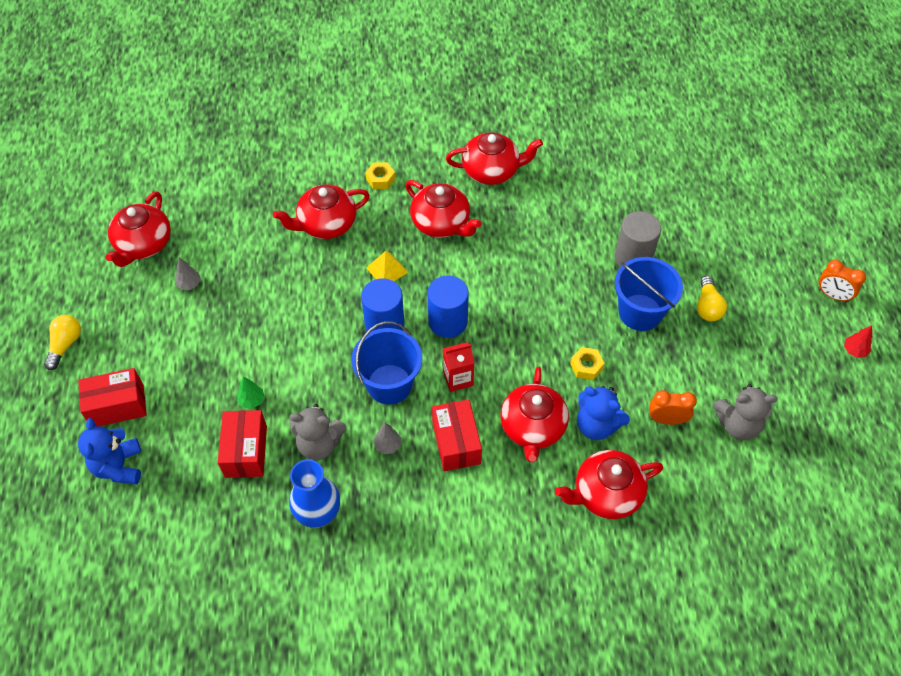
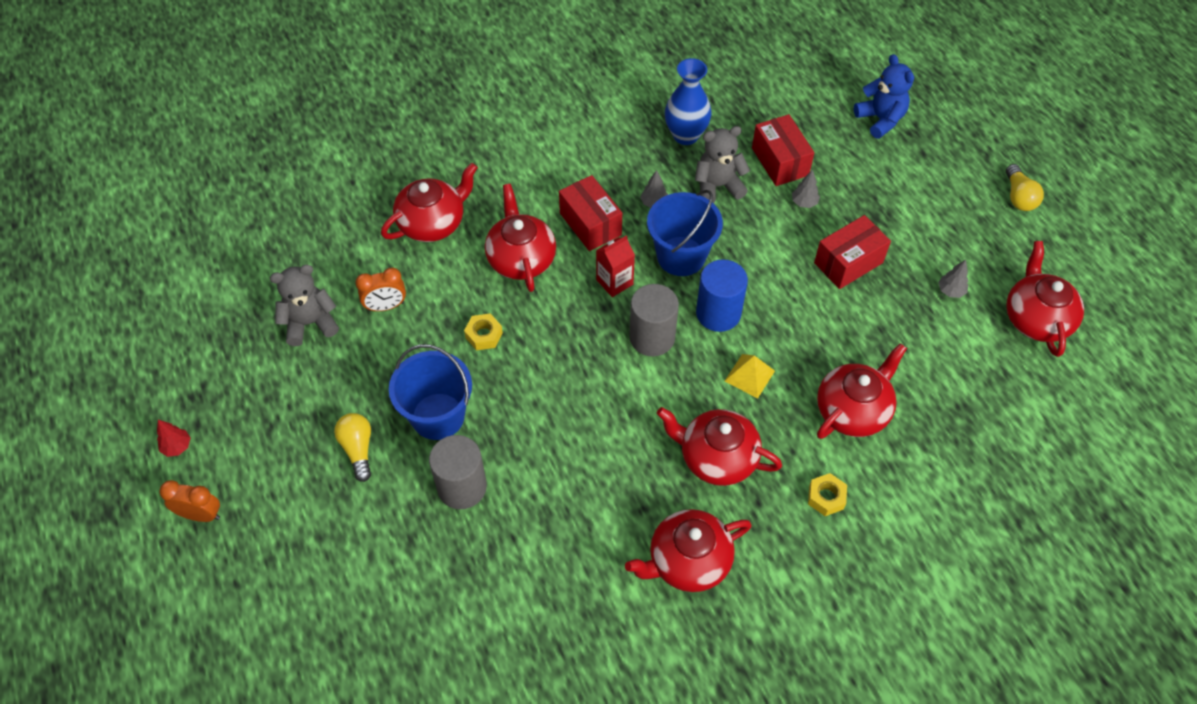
camera: 160 degrees right, 0 degrees up
red box [78,368,147,426] -> red box moved to [814,215,891,289]
green tree [237,376,265,409] -> grey tree [792,169,820,208]
blue cylinder [428,276,469,338] -> grey cylinder [629,284,679,356]
blue teddy bear [577,386,630,440] -> none

